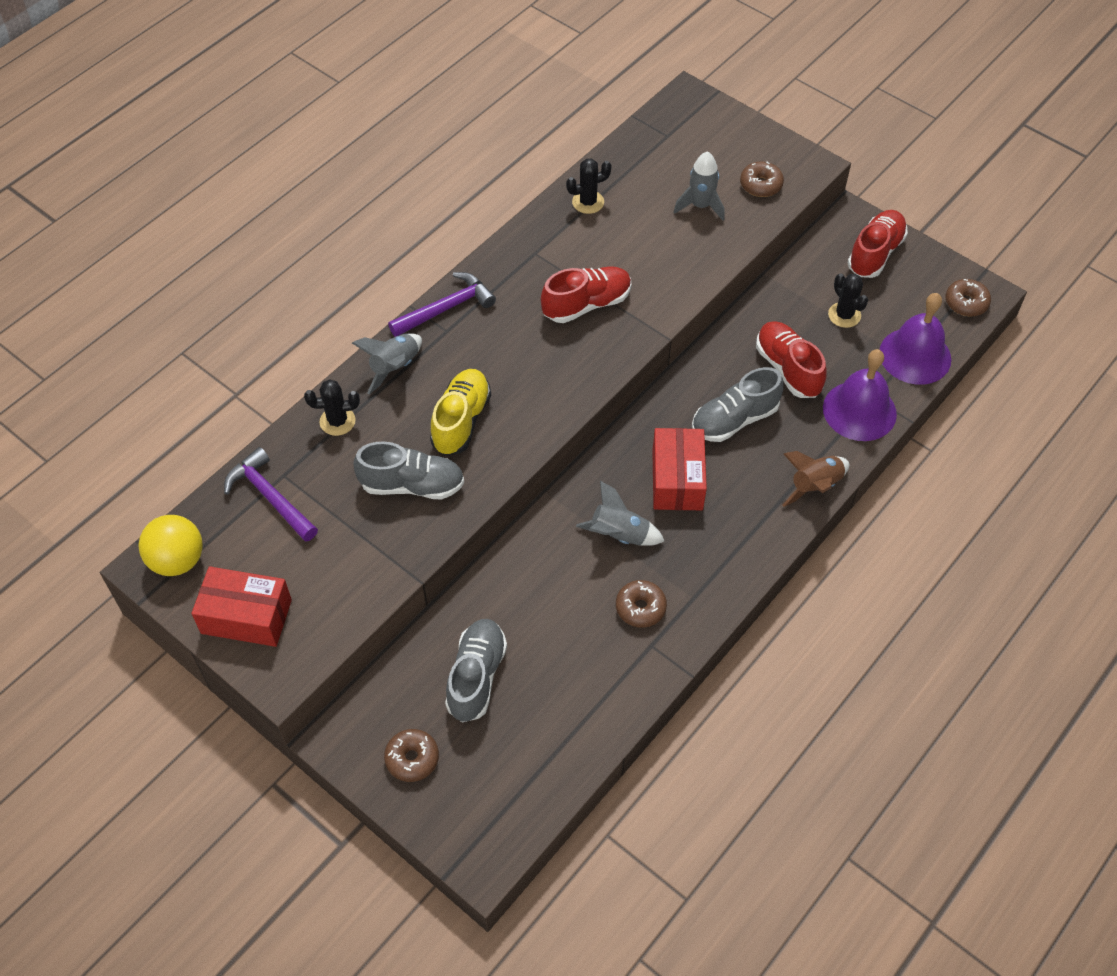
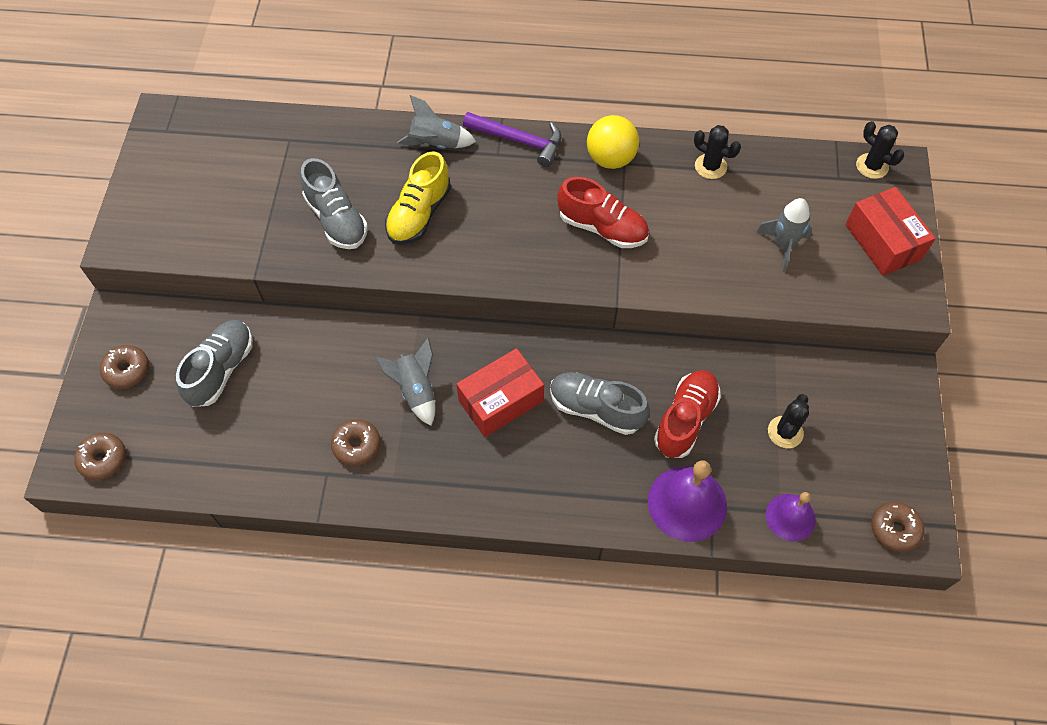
camera: 55 degrees right, 5 degrees up
yellow ball [139,515,203,576] -> yellow ball moved to [587,115,639,169]
red box [191,566,292,647] -> red box moved to [845,187,936,276]
purple hammer [224,447,318,542] -> none
black cactus [304,379,360,436] -> black cactus moved to [856,121,904,179]
yellow shoe [430,369,491,456] -> yellow shoe turned 135 degrees clockwise [385,151,451,245]
grey shoe [445,619,507,722] -> grey shoe turned 45 degrees counterclockwise [176,320,253,407]
brown donut [740,162,784,197] -> brown donut moved to [74,433,126,480]
brown rocket [783,451,849,507] -> none
red shoe [847,210,908,278] -> none
purple bell [880,293,951,385] -> purple bell [766,492,816,542], size x0.62

